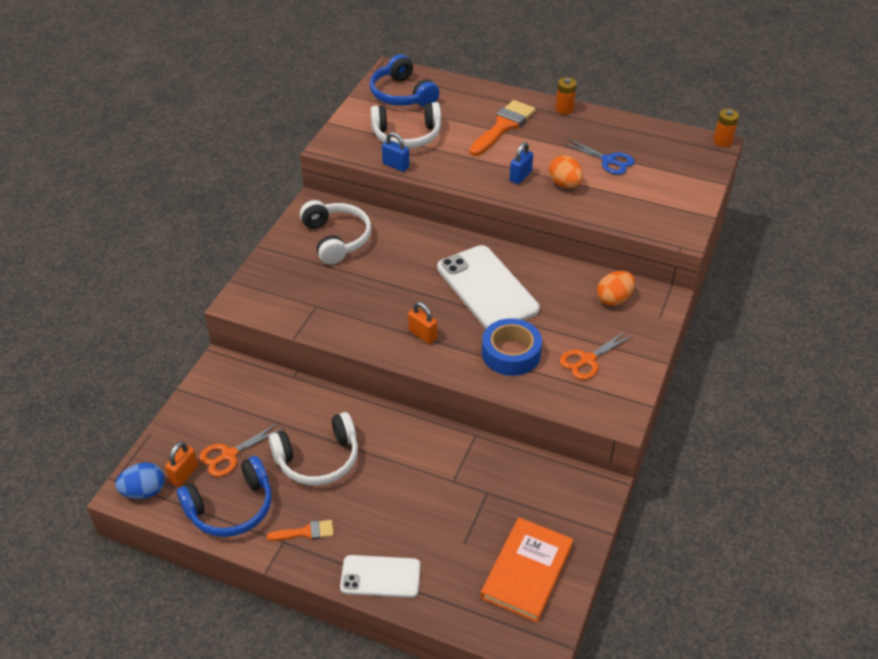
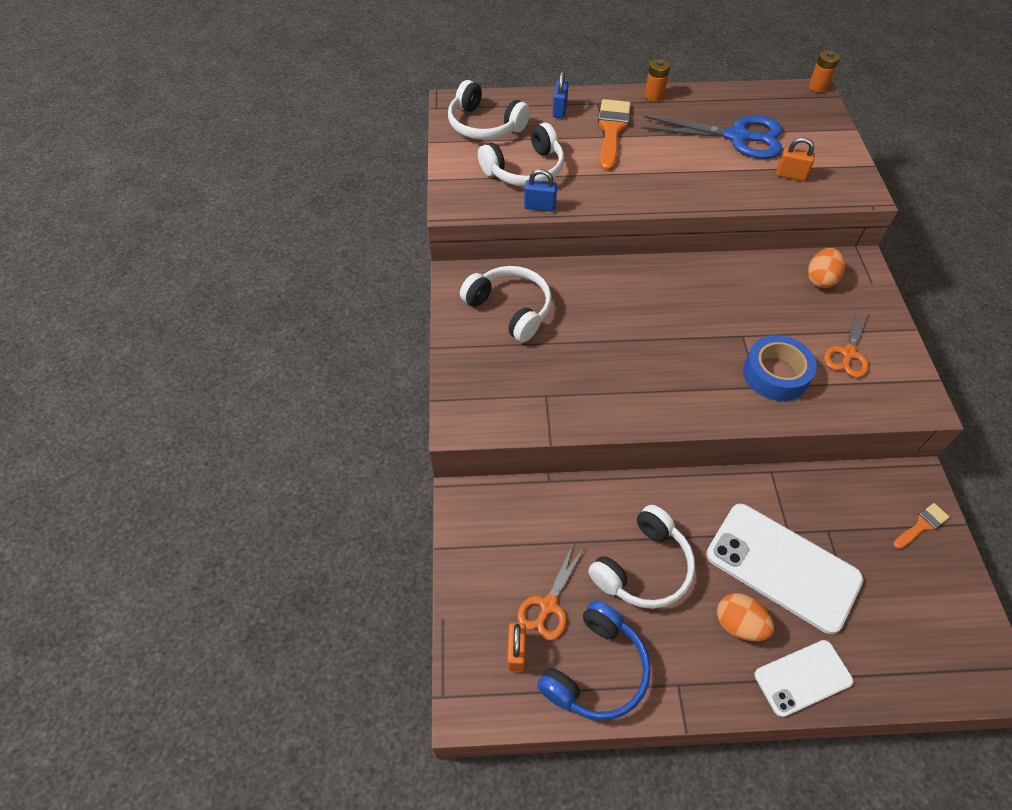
camera: 25 degrees left, 10 degrees up
blue egg [115,462,165,499] -> none
orange brush [267,520,334,541] -> orange brush moved to [893,503,949,549]
blue headphones [370,54,440,107] -> white headphones [448,80,530,140]
orange padlock [408,302,437,344] -> orange padlock moved to [776,137,815,181]
white phone [437,245,540,328] -> white phone moved to [706,504,863,634]
orange book [481,518,573,622] -> none
blue padlock [510,142,533,184] -> blue padlock moved to [552,71,569,118]
orange egg [549,155,583,188] -> orange egg moved to [717,593,774,641]
blue scissors [563,138,635,175] -> blue scissors [642,115,782,159], size x1.74

